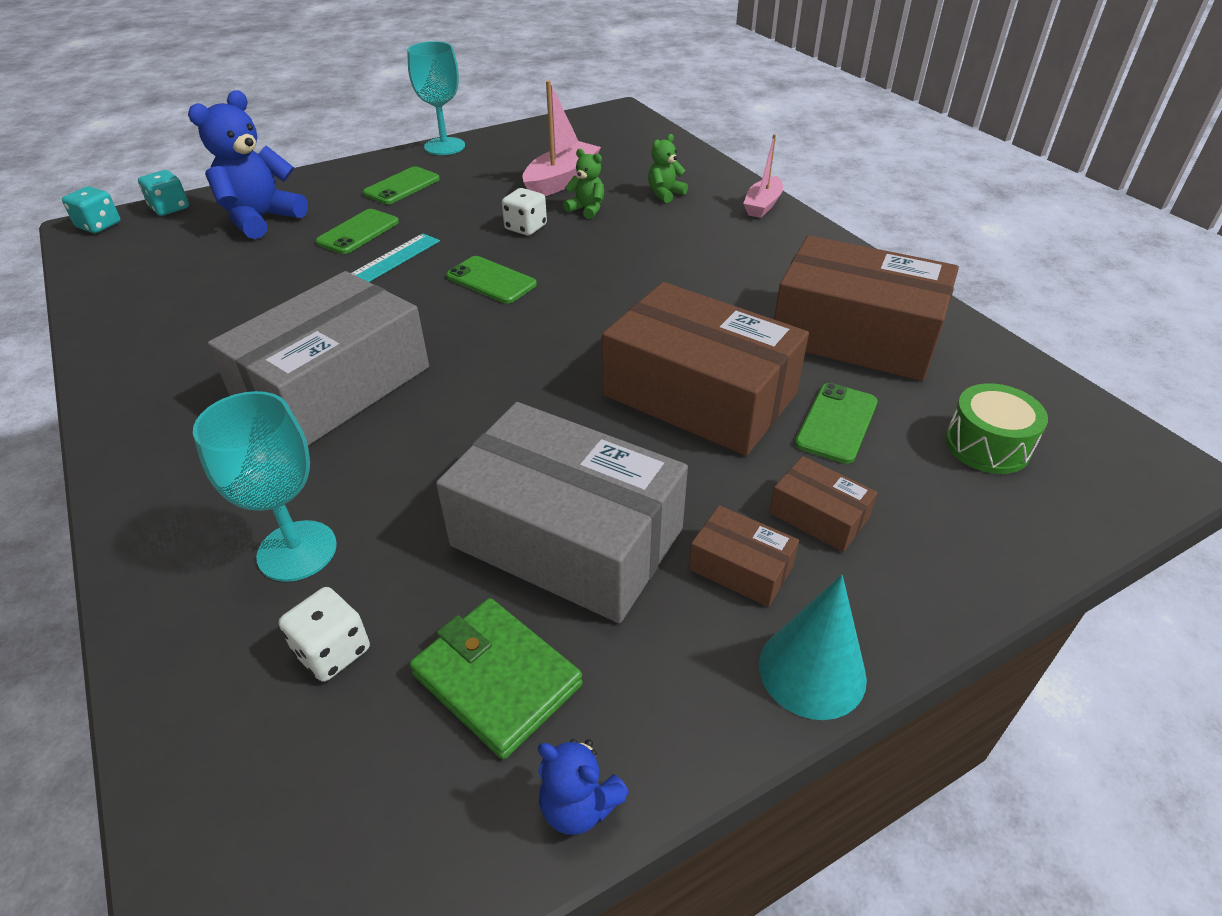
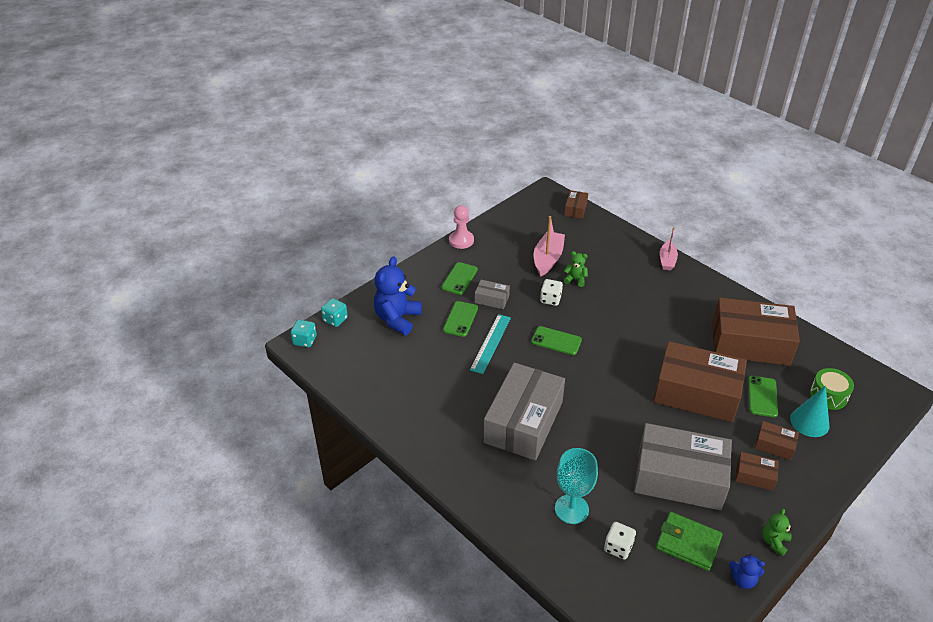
camera: 15 degrees left, 0 degrees up
turquoise goblet [407,41,465,155] -> pink pawn [449,205,474,249]
green teddy bear [648,134,688,203] -> green teddy bear moved to [762,509,793,556]
turquoise cone [759,575,867,720] -> turquoise cone moved to [790,386,829,437]
none -> grey box [475,280,510,309]
none -> brown box [564,190,588,219]

